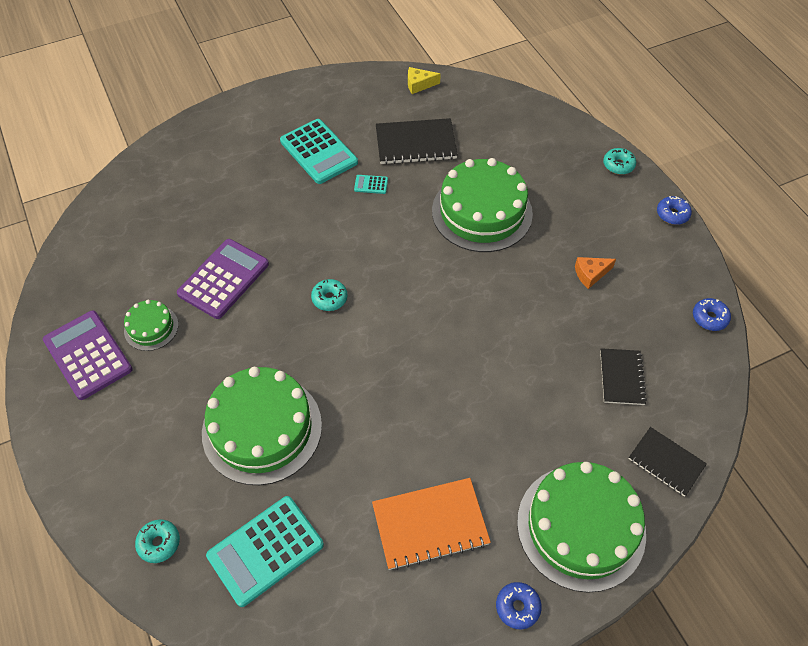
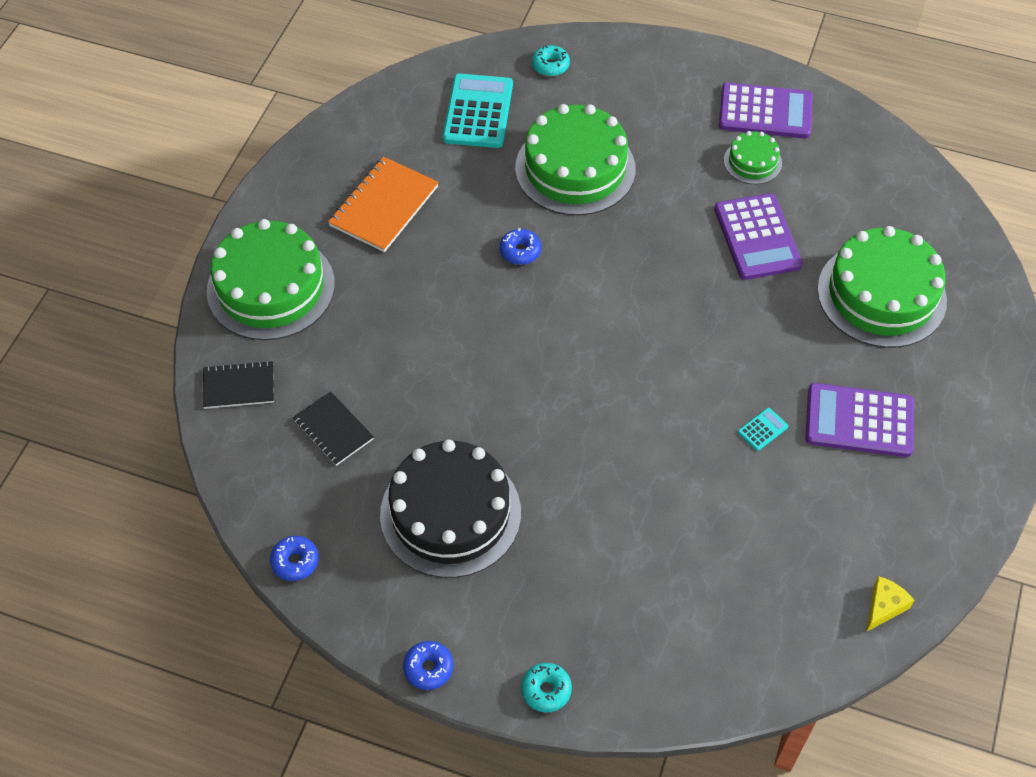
camera: 135 degrees right, 0 degrees up
turquoise calculator [280,119,358,184] -> purple calculator [805,383,914,457]
turquoise donut [311,279,348,311] -> none
black notebook [376,118,458,165] -> none
green cake [432,158,533,252] -> green cake moved to [817,226,947,348]
blue donut [496,582,542,629] -> blue donut moved to [500,228,541,265]
orange cheese [575,257,616,289] -> black cake [380,440,521,578]

